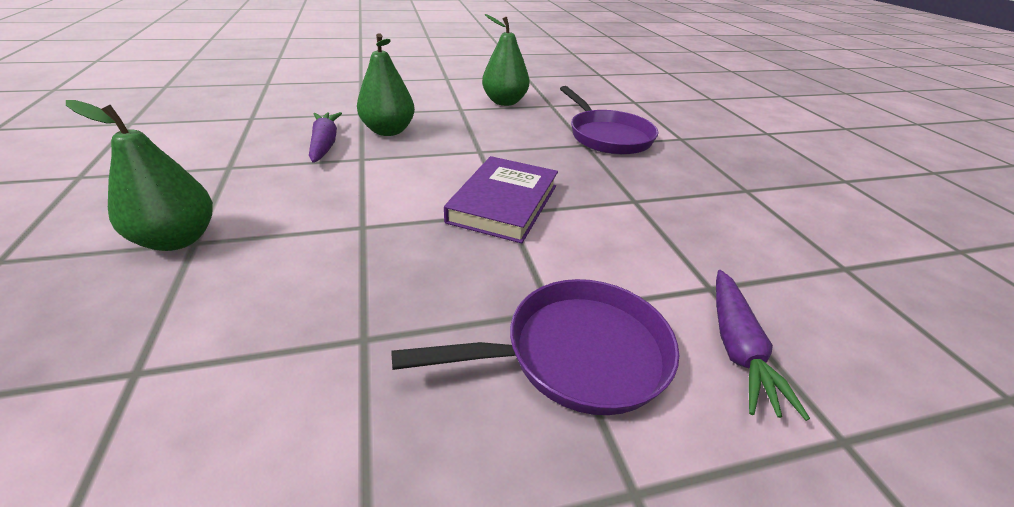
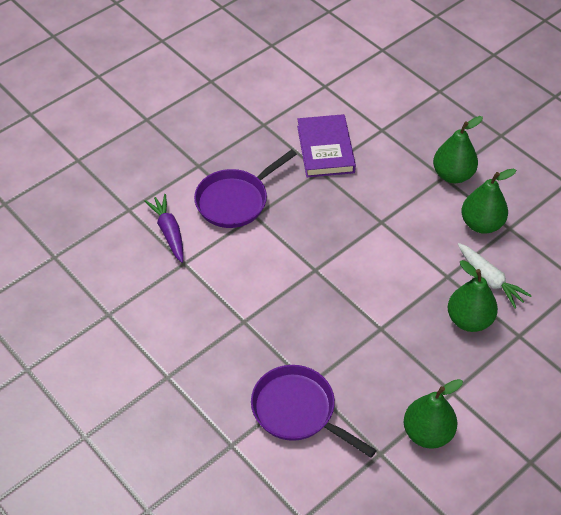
camera: 155 degrees right, 15 degrees up
purple carrot [309,112,342,163] -> white carrot [458,243,532,308]
purple book [444,156,558,243] -> purple book moved to [297,114,356,177]
none -> green pear [461,169,516,234]

